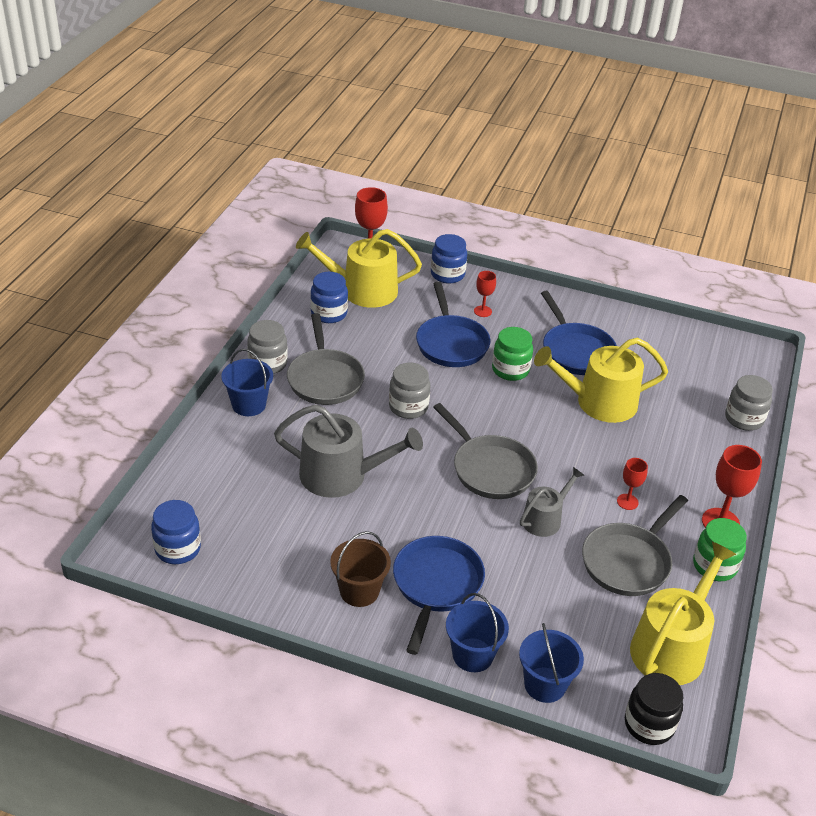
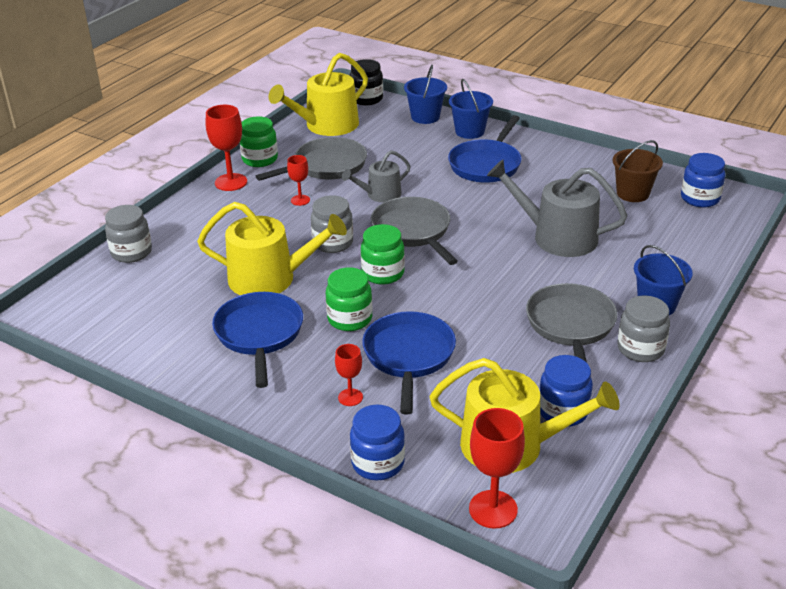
camera: 165 degrees left, 5 degrees down
brown bucket [330,531,391,607] -> brown bucket moved to [613,140,663,202]
grey jar [389,363,430,419] -> grey jar moved to [311,195,353,253]
none -> green jar [361,224,405,285]

